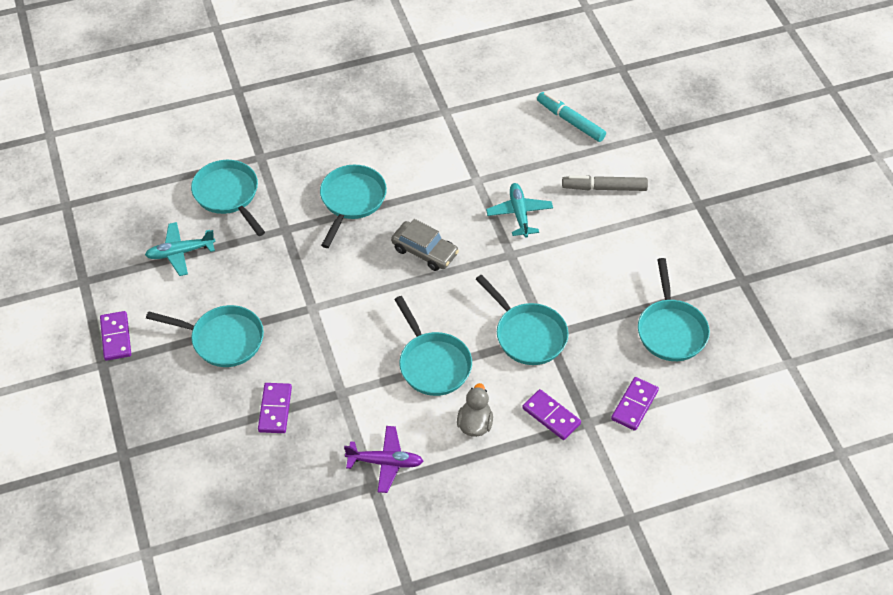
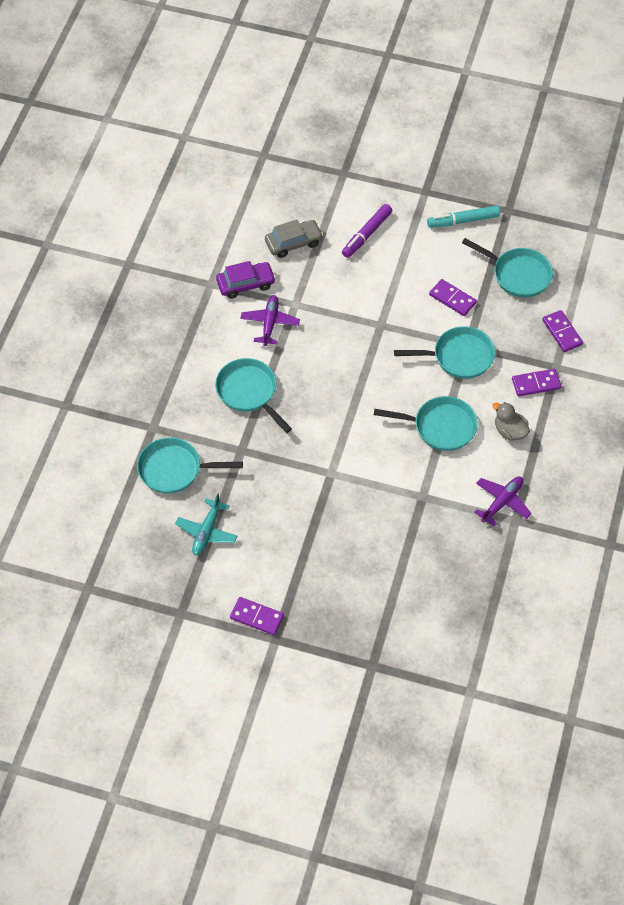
camera: 55 degrees left, 5 degrees up
turquoise pan [146,305,264,367] -> none
purple domino [258,383,292,433] -> purple domino moved to [429,279,477,316]
grey car [391,219,459,271] -> grey car moved to [265,220,323,258]
turquoise plane [486,183,553,238] -> none
turquoise marker [537,92,606,142] -> turquoise marker moved to [427,206,500,228]
grey marker [562,175,648,191] -> purple marker [342,204,392,258]
none -> purple car [216,261,276,299]
none -> purple plane [240,295,300,346]

